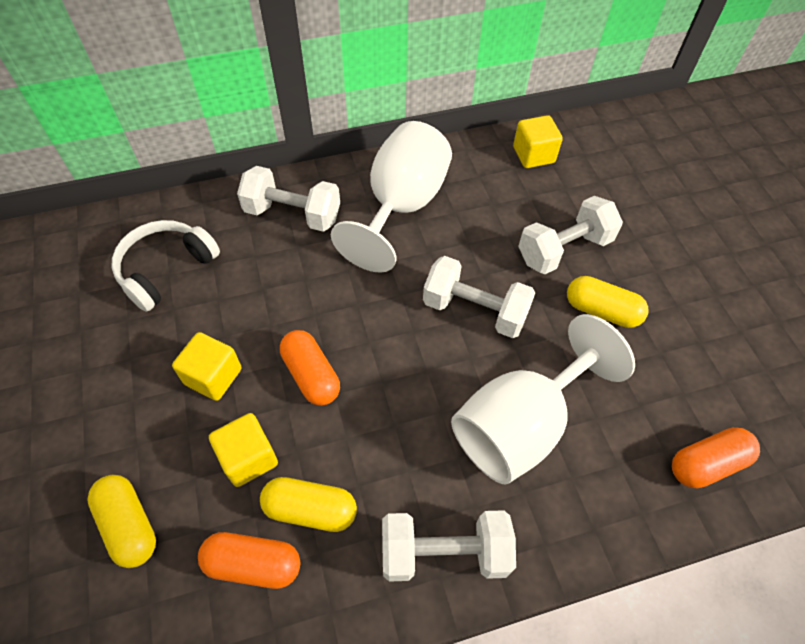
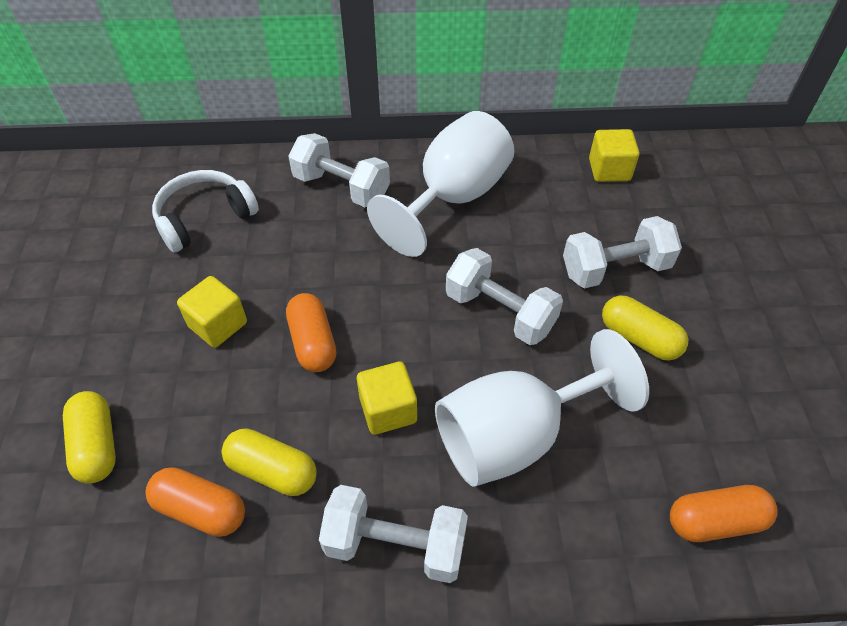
camera: 15 degrees right, 5 degrees down
yellow cube [209,413,278,487] -> yellow cube moved to [357,362,417,435]

